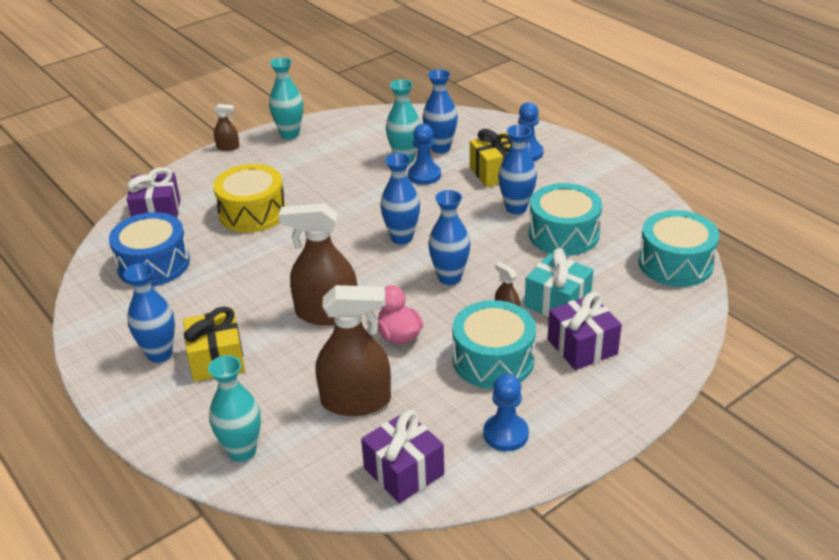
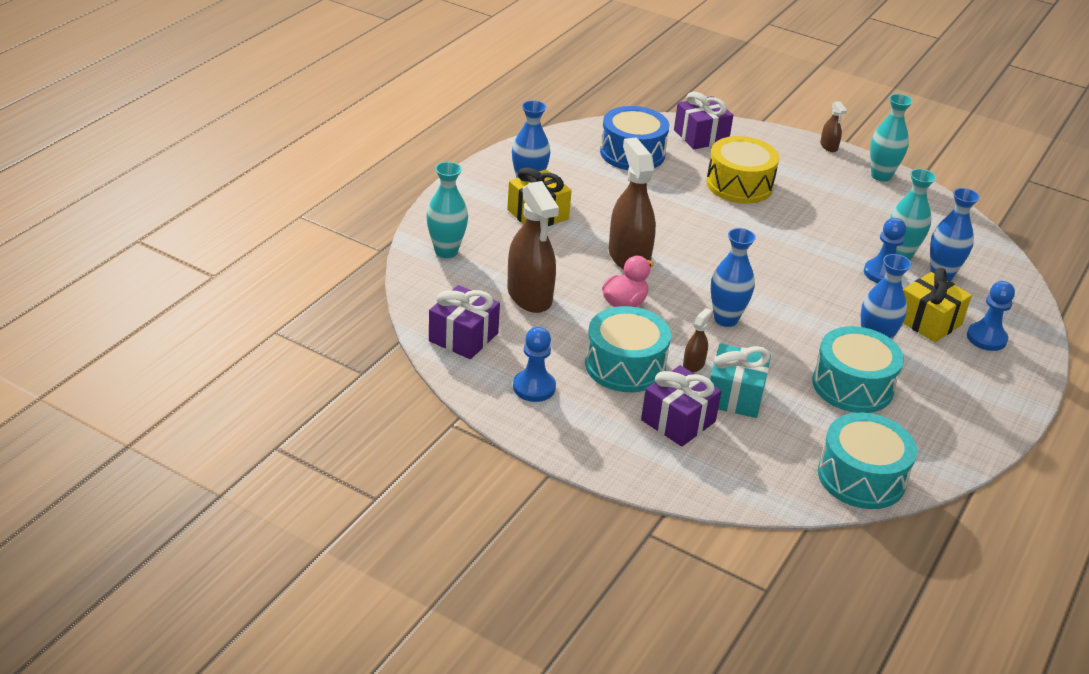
camera: 65 degrees right, 0 degrees up
blue vase [380,153,420,245] -> none

